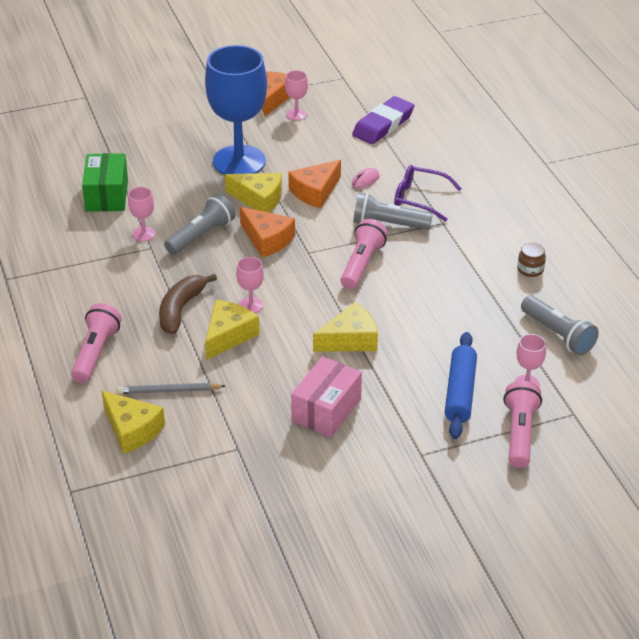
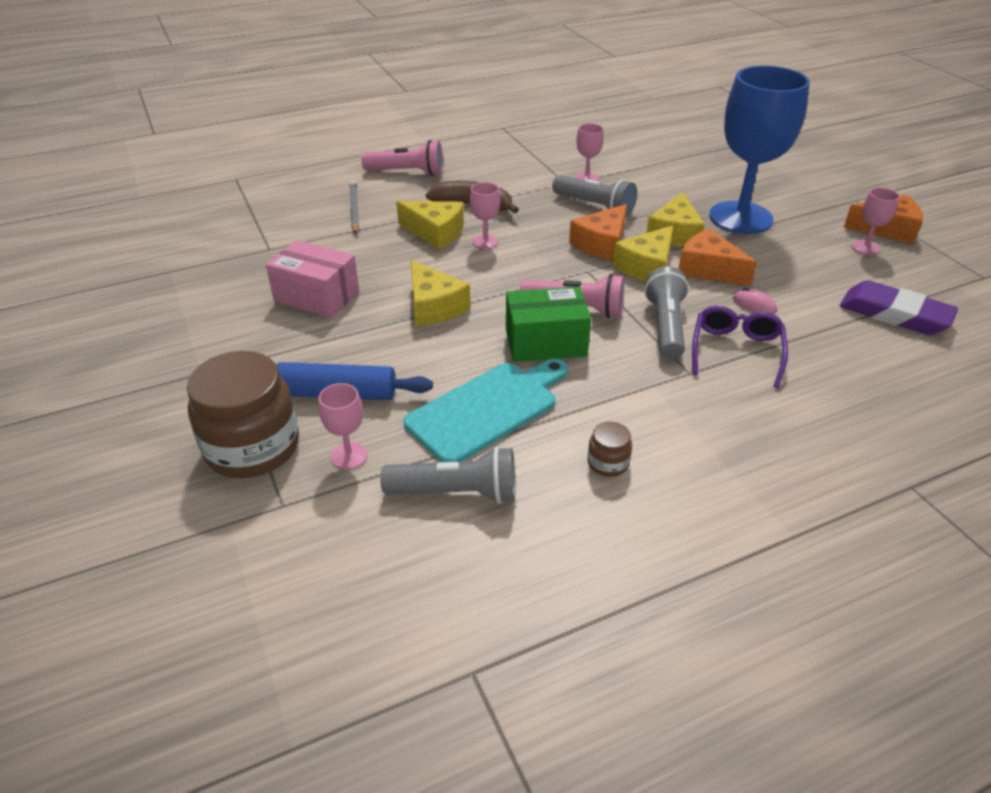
camera: 85 degrees right, 0 degrees up
green box [82,153,128,212] -> green box moved to [506,287,591,362]
yellow cheese [102,391,165,454] -> yellow cheese moved to [613,225,673,282]
pink flashlight [503,381,542,468] -> brown jar [187,351,299,478]
grey flashlight [521,296,599,356] -> grey flashlight turned 135 degrees counterclockwise [380,446,515,504]
none -> turquoise cutting board [403,359,568,462]

